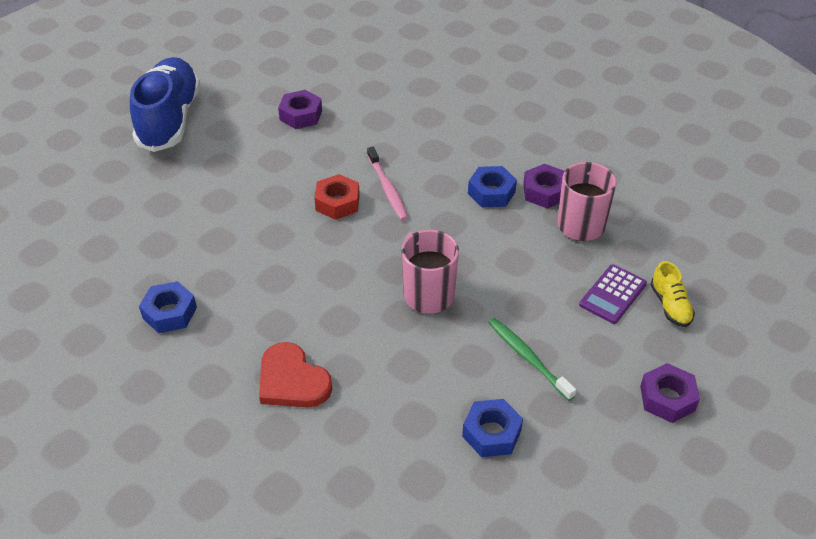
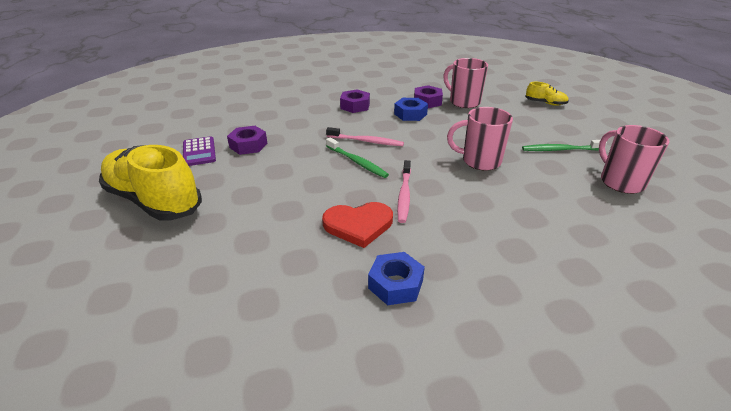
camera: 55 degrees left, 10 degrees down
blue shoe [130,57,201,152] -> yellow shoe [99,145,202,221]
red heart [259,342,332,407] -> red heart moved to [322,202,393,248]
red nut [314,174,360,220] -> green toothbrush [326,138,389,178]
blue nut [462,399,523,457] -> pink mug [599,125,670,194]
purple calculator [579,264,647,324] -> purple calculator moved to [183,136,216,166]
purple nut [640,363,700,423] -> purple nut moved to [340,89,370,113]
none -> pink toothbrush [397,160,411,223]

